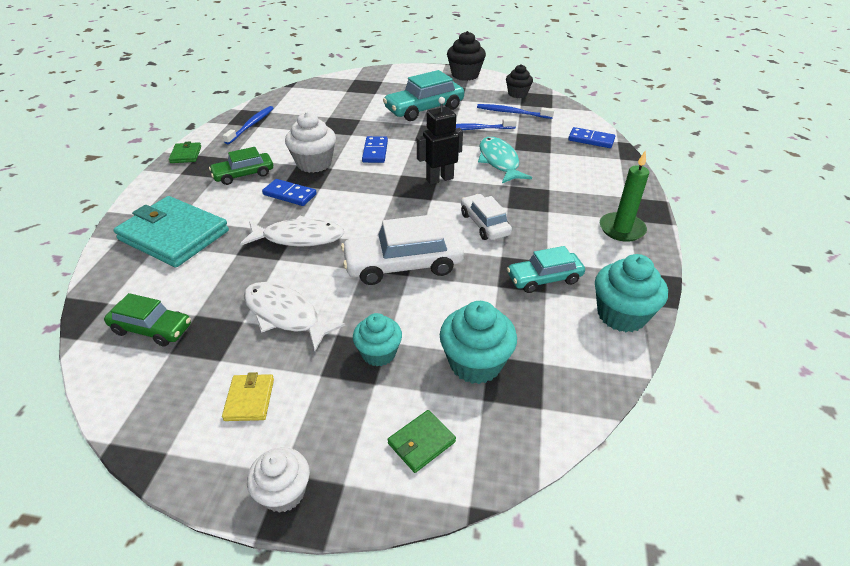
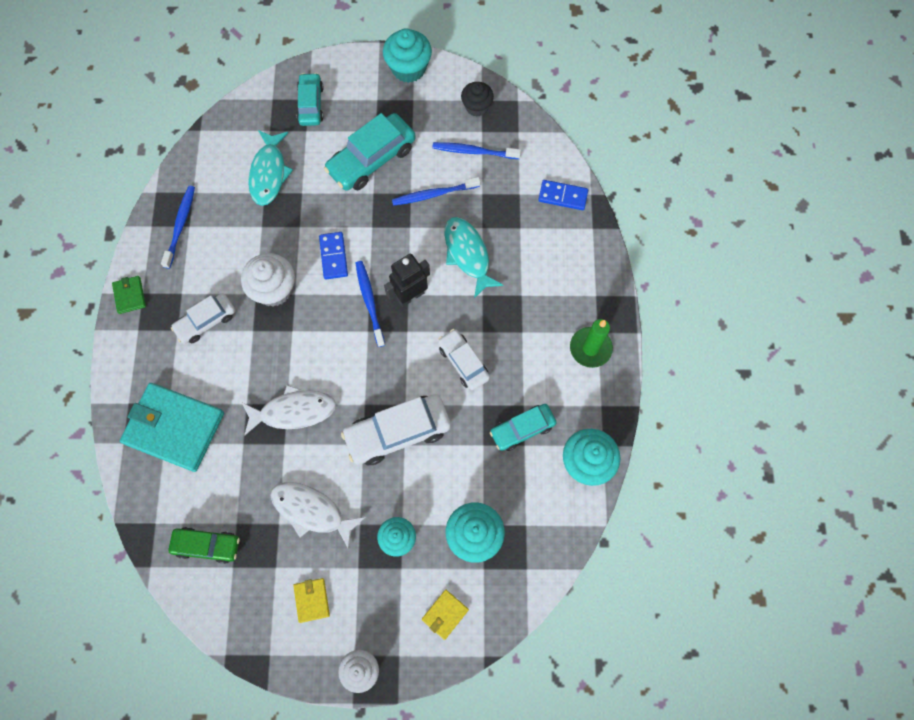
camera: 10 degrees left, 30 degrees up
green car [209,147,273,185] -> white car [171,293,235,344]
blue domino [262,179,317,206] -> none
green wallet [387,410,456,473] -> yellow wallet [422,590,469,640]
black cupcake [447,31,486,81] -> turquoise cupcake [383,28,432,83]
none -> turquoise fish [248,130,293,206]
none -> turquoise car [297,73,324,126]
none -> blue toothbrush [356,261,385,347]

